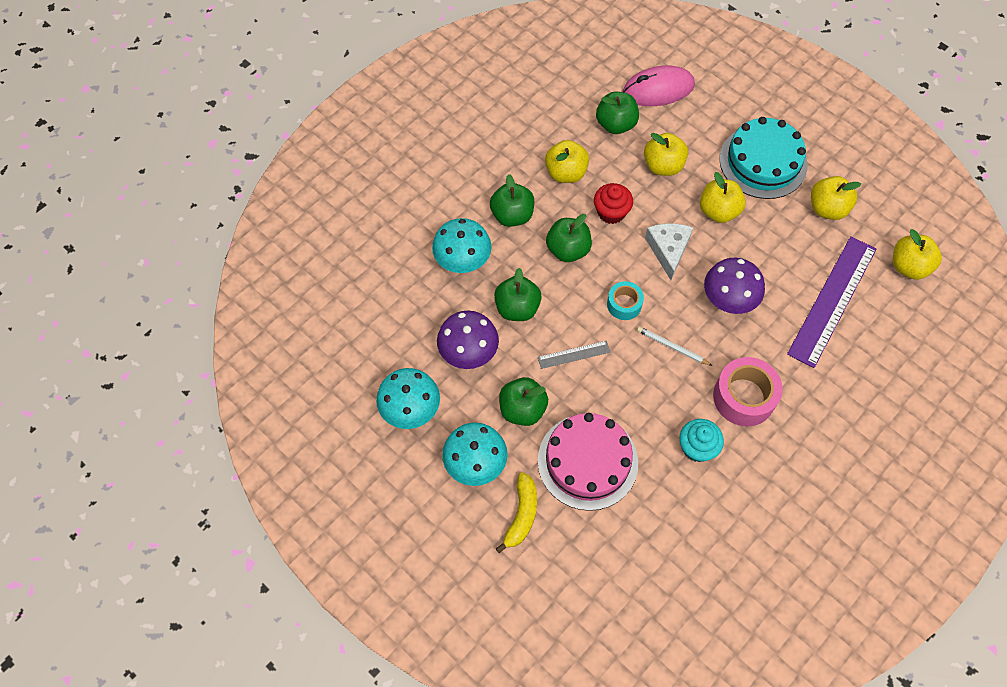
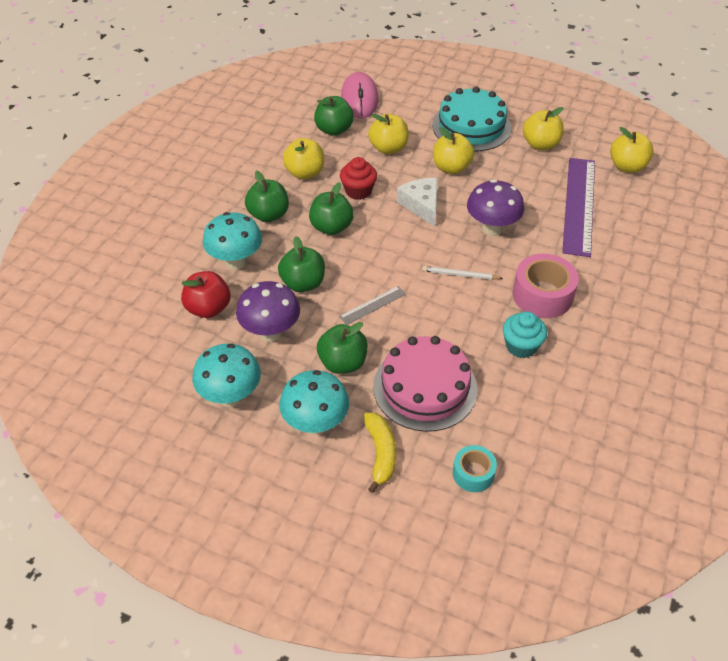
camera: 20 degrees left, 15 degrees down
turquoise tape [607,281,644,320] -> turquoise tape moved to [453,445,497,492]
pink mouse [622,65,695,106] -> pink mouse turned 60 degrees counterclockwise [341,72,379,119]
none -> red apple [181,271,231,318]

